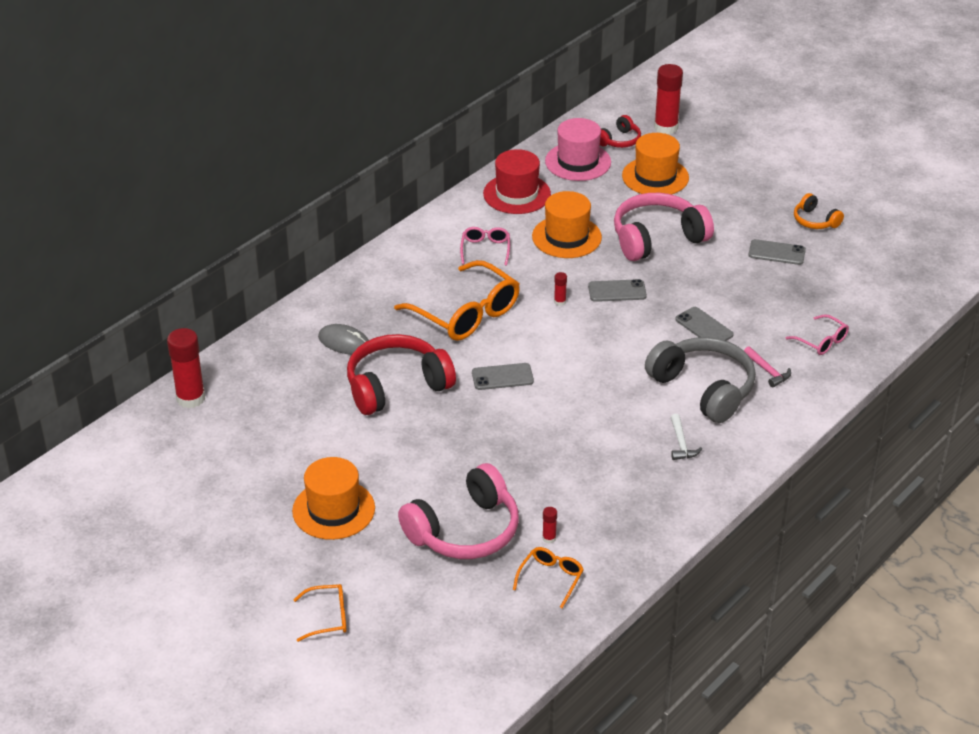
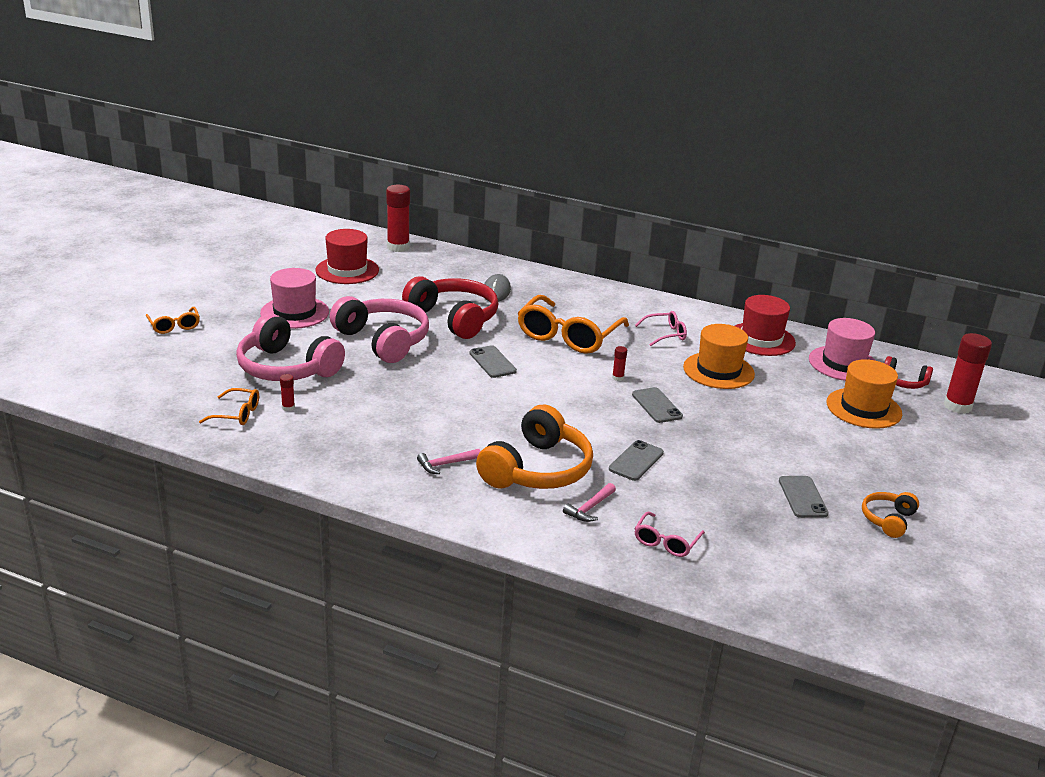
camera: 70 degrees right, 10 degrees down
orange hat [292,457,375,540] -> pink hat [260,268,329,329]
pink headphones [614,193,714,261] -> pink headphones moved to [329,296,429,363]
grey headphones [645,337,756,423] -> orange headphones [476,405,593,489]
white hammer [670,414,702,460] -> pink hammer [417,449,480,474]
none -> red hat [316,229,379,284]

